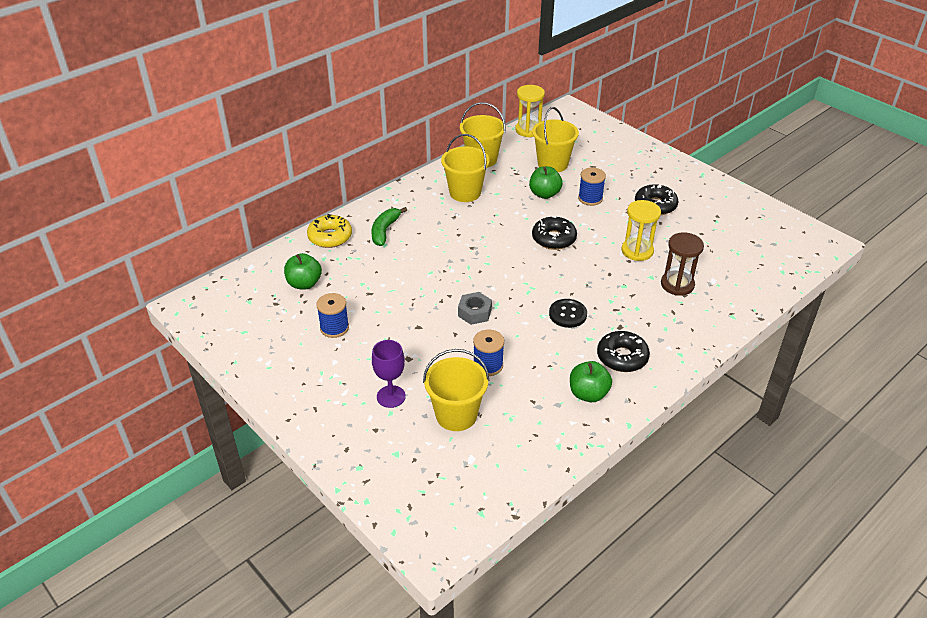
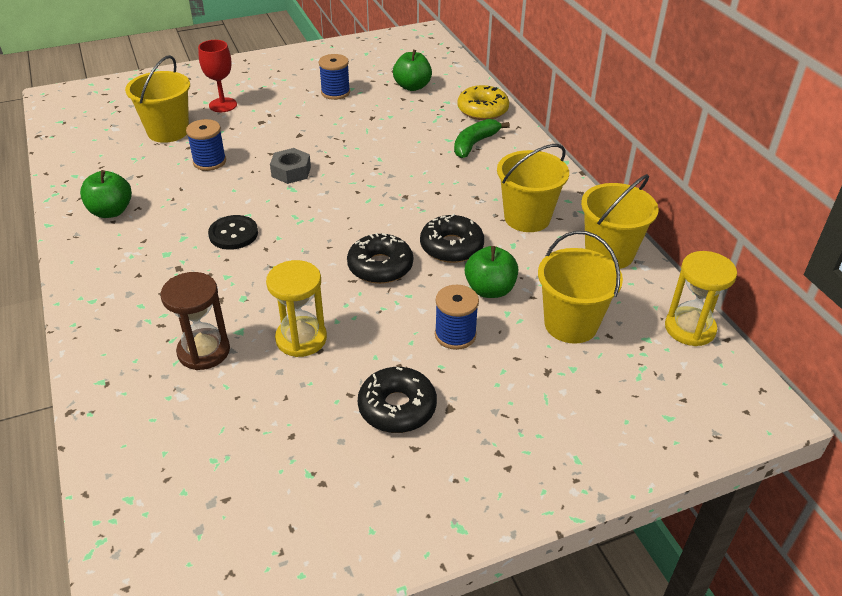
camera: 110 degrees right, 0 degrees up
green banana [372,207,407,246] -> green banana turned 90 degrees counterclockwise [454,119,510,158]
purple goblet [372,340,406,408] -> red goblet [198,40,237,112]
black donut [597,331,650,372] -> black donut moved to [420,214,484,263]

